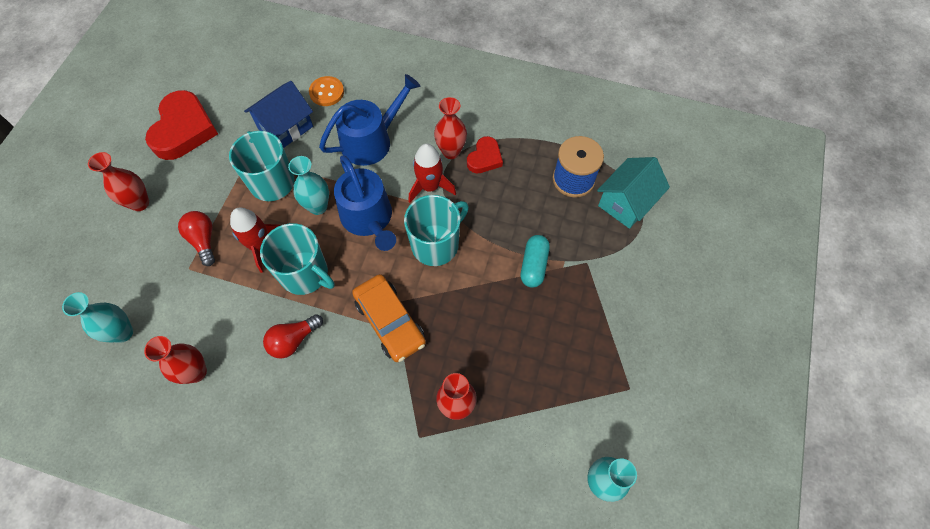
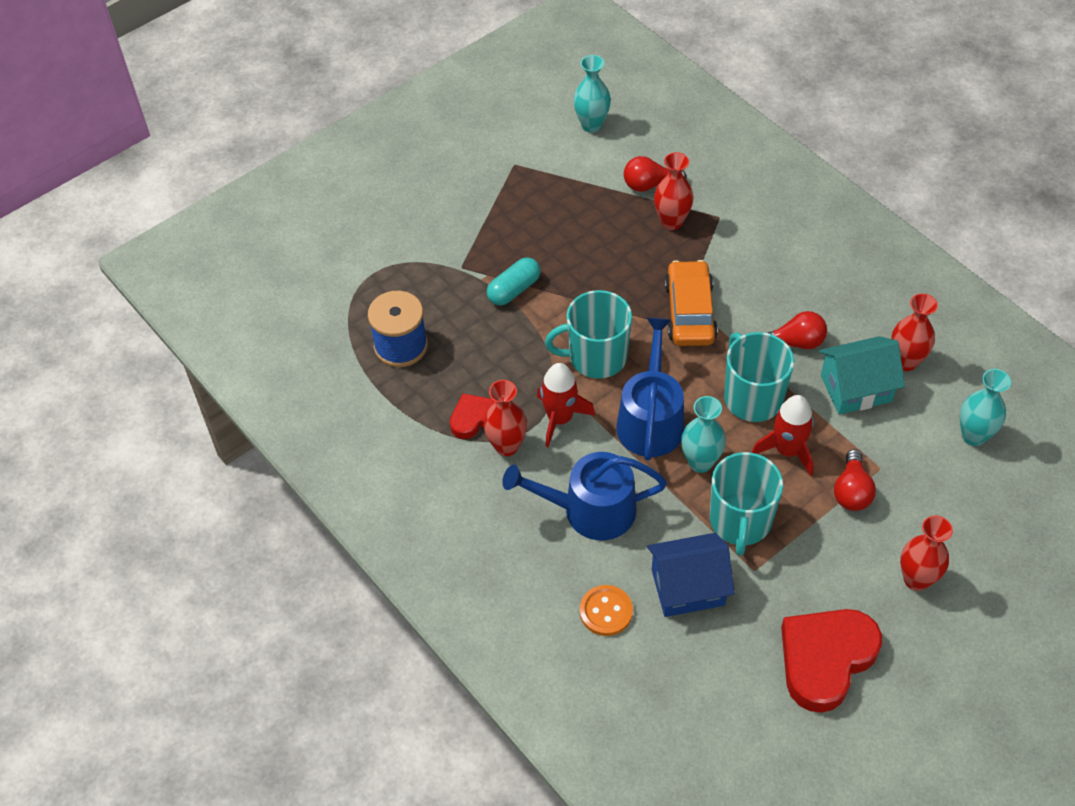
camera: 145 degrees left, 10 degrees down
turquoise house [597,157,670,229] -> turquoise house moved to [819,336,905,414]
none -> red light bulb [624,156,687,192]

